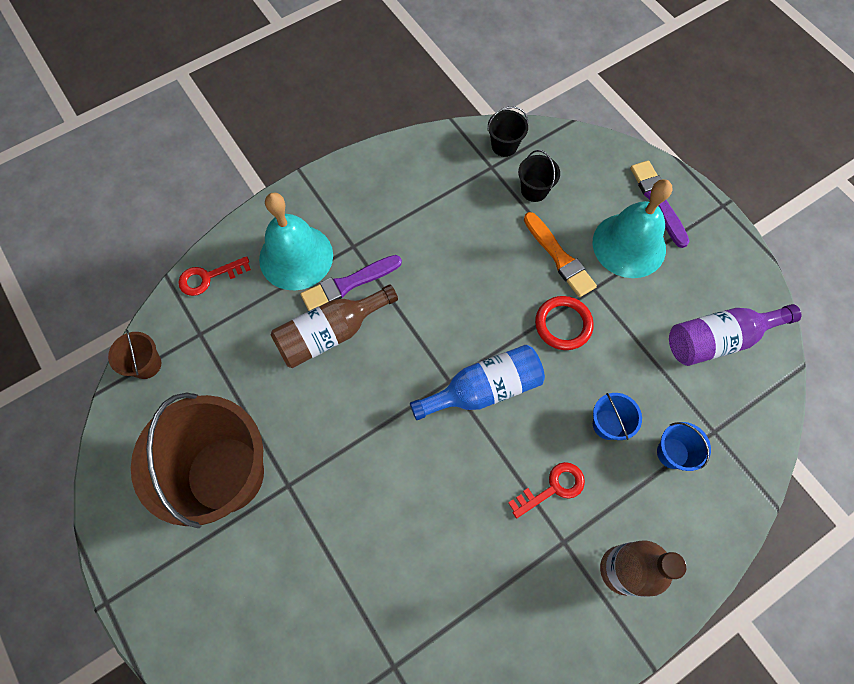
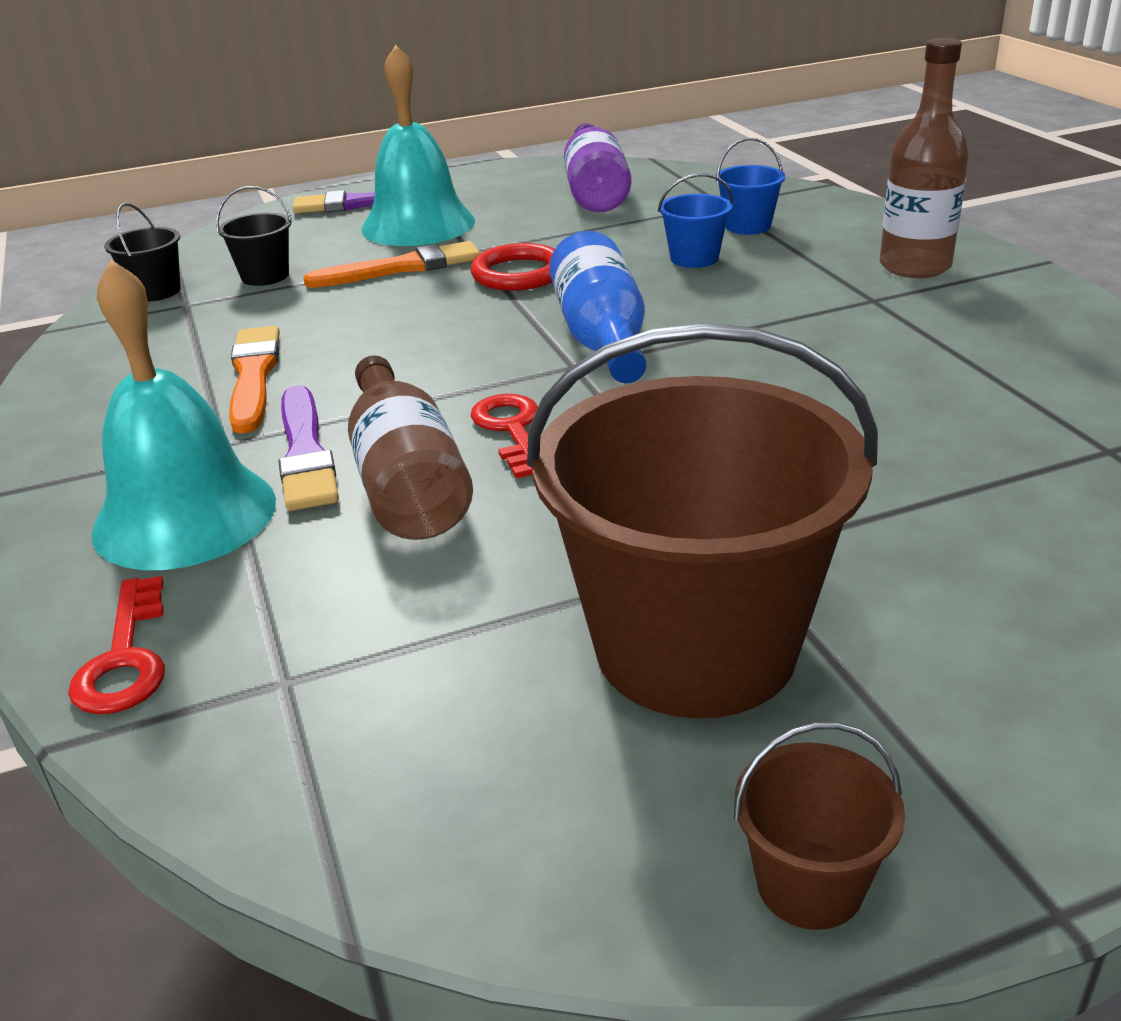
camera: 75 degrees left, 35 degrees down
brown bucket [108,330,161,379] -> brown bucket moved to [734,722,905,930]
red key [508,462,585,518] -> red key moved to [471,394,538,478]
none -> orange brush [229,326,280,434]

